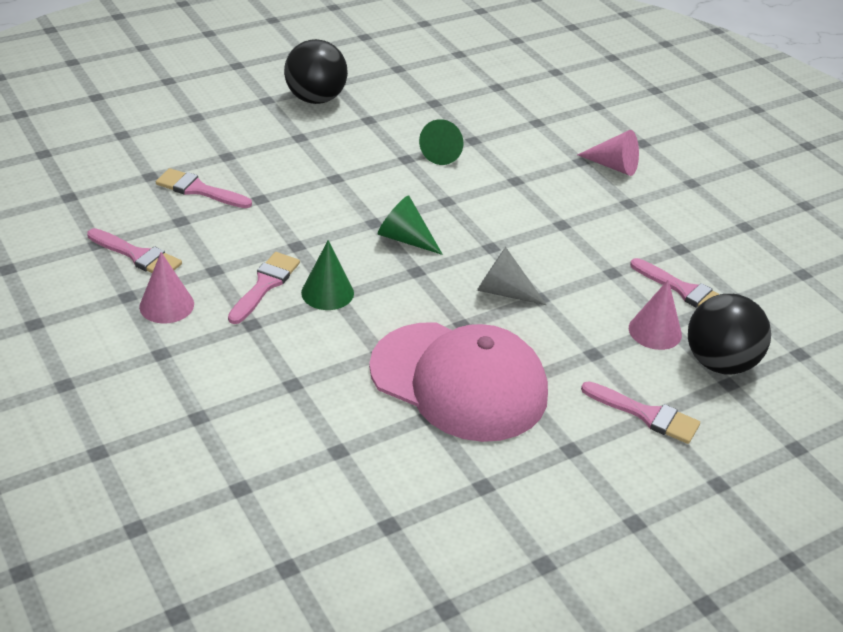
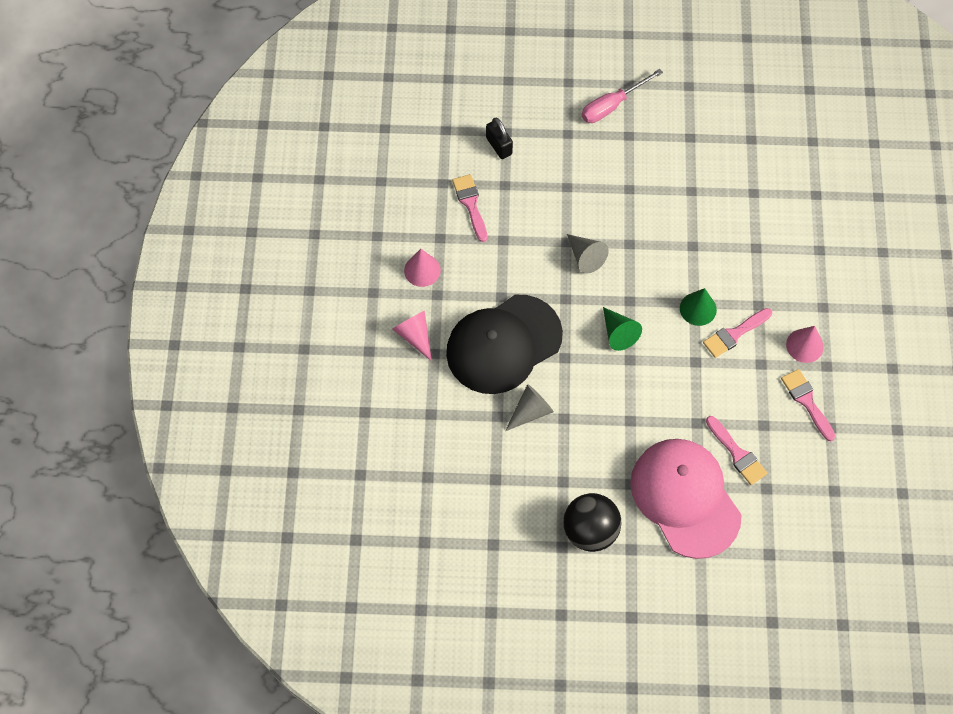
camera: 145 degrees left, 25 degrees up
pink cap [369,322,548,442] -> pink cap moved to [630,439,742,559]
green cone [419,119,463,165] -> grey cone [505,384,554,431]
pink brush [581,381,700,444] -> none
pink cone [629,279,682,350] -> pink cone moved to [404,249,441,287]
black ball [688,294,771,375] -> black padlock [486,118,513,159]
none -> black cap [446,295,563,394]
none -> pink screwdriver [581,69,663,123]

